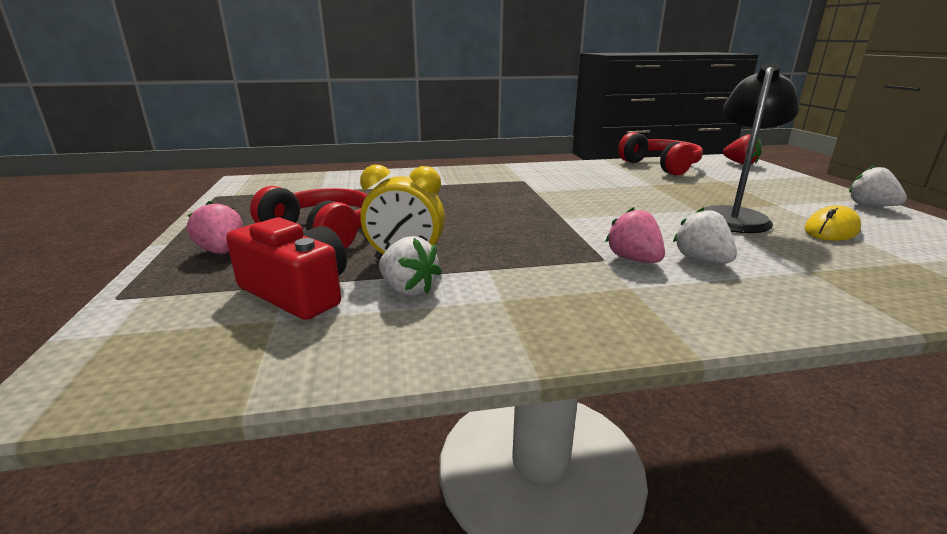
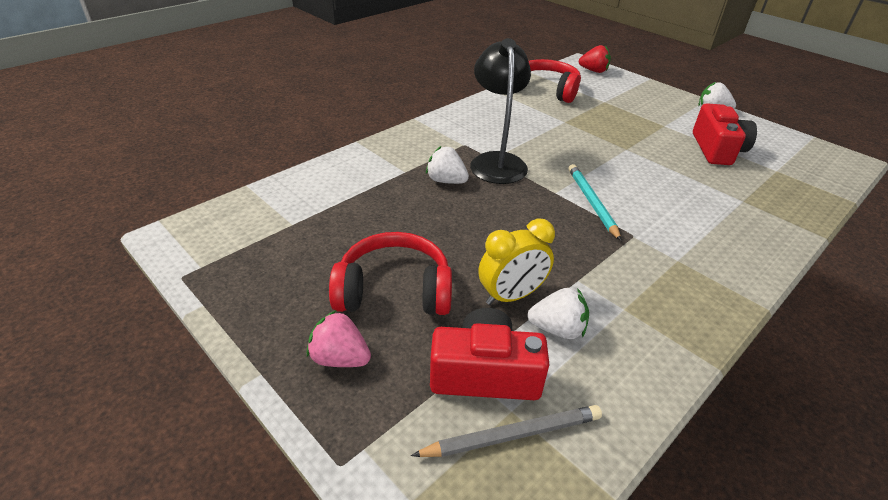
camera: 35 degrees left, 15 degrees up
pink strawberry [605,207,665,263] -> none
white strawberry [673,207,737,263] -> white strawberry moved to [426,146,469,184]
black lamp [703,63,799,233] -> black lamp moved to [470,38,531,184]
yellow mouse [804,205,861,241] -> red camera [693,103,757,165]
none -> grey pencil [411,405,602,457]
none -> turquoise pencil [568,164,622,241]

